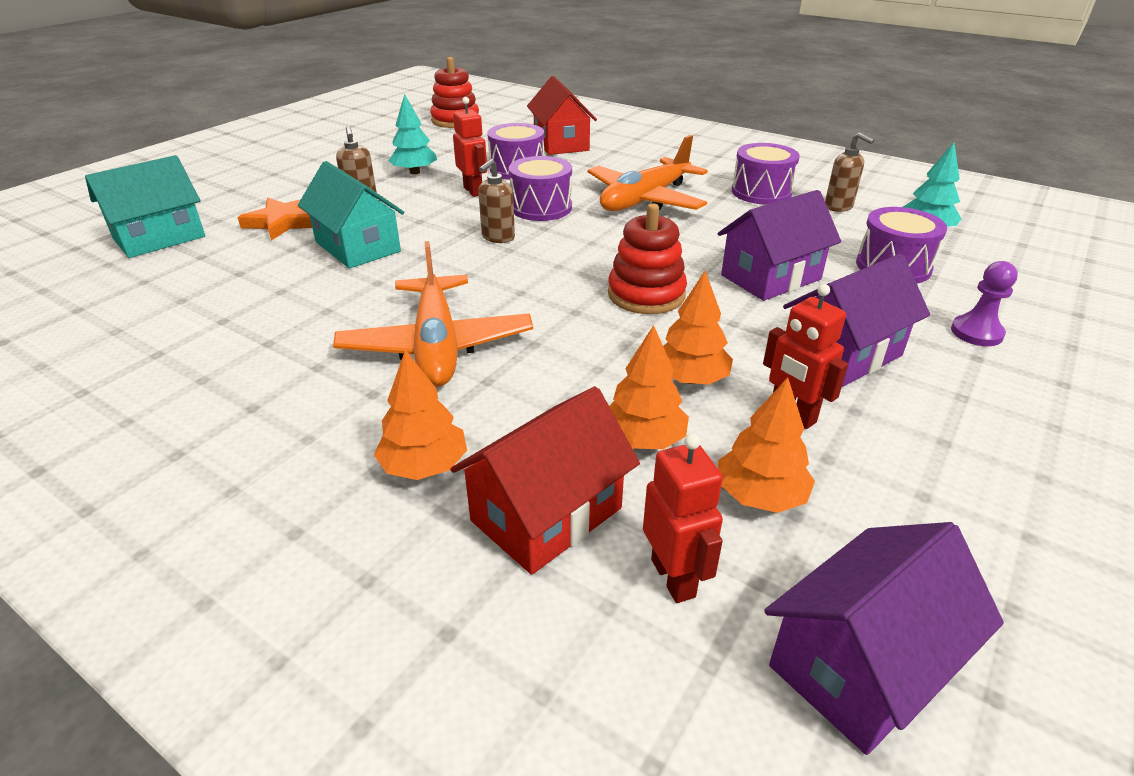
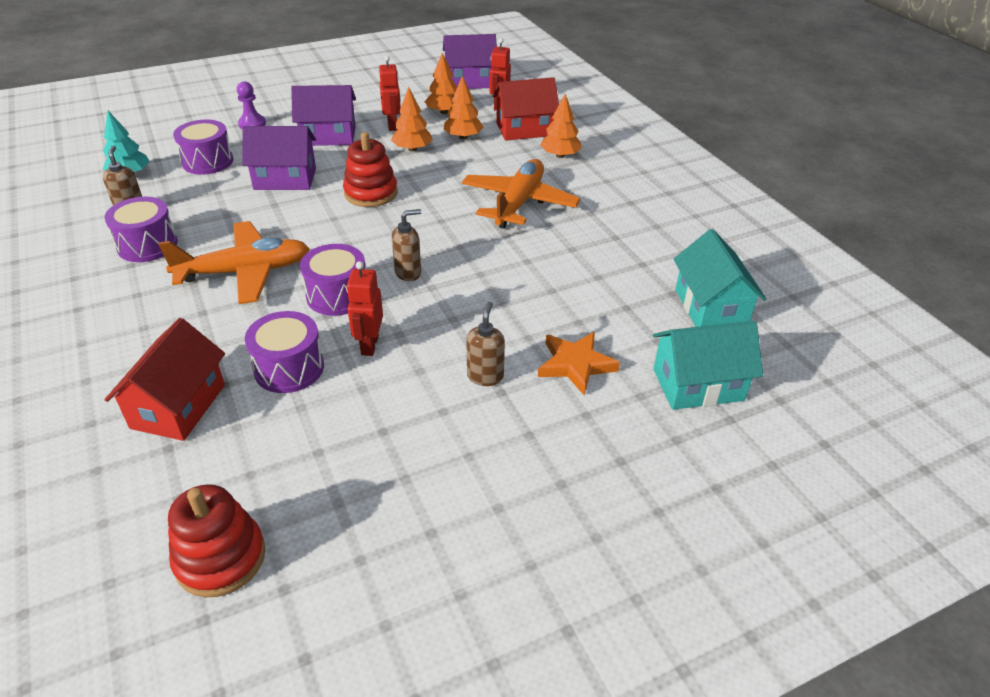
camera: 150 degrees left, 5 degrees up
turquoise house [298,161,405,269] -> turquoise house moved to [674,229,766,327]
turquoise tree [388,94,437,174] -> none

